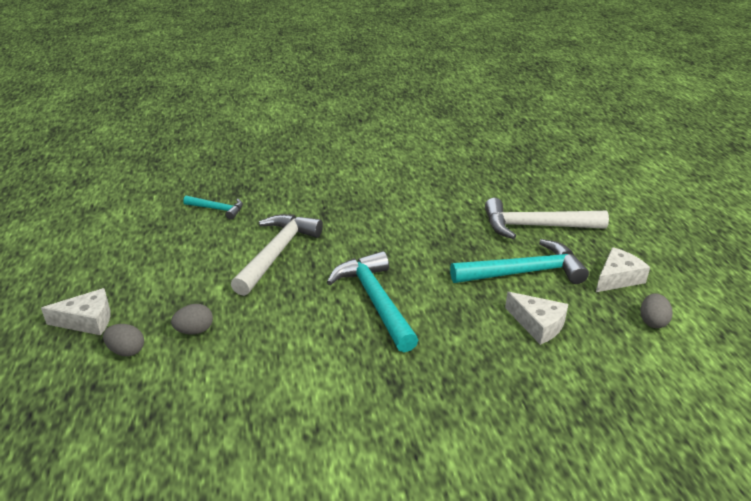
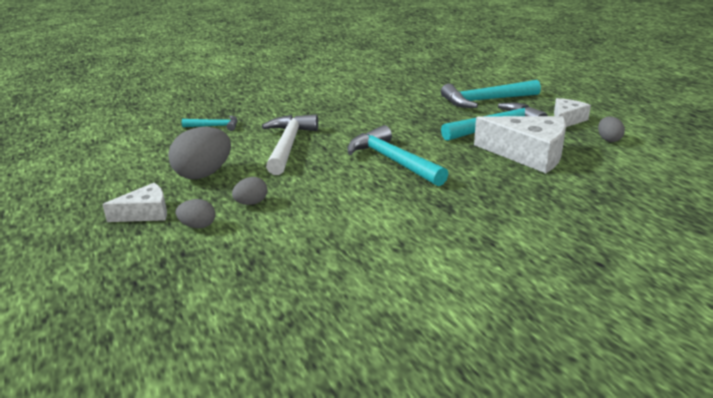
camera: 15 degrees left, 5 degrees down
white hammer [485,198,609,239] -> turquoise hammer [441,80,541,108]
white cheese [505,292,568,345] -> white cheese [474,116,566,173], size x1.75
none -> grey egg [168,127,231,179]

